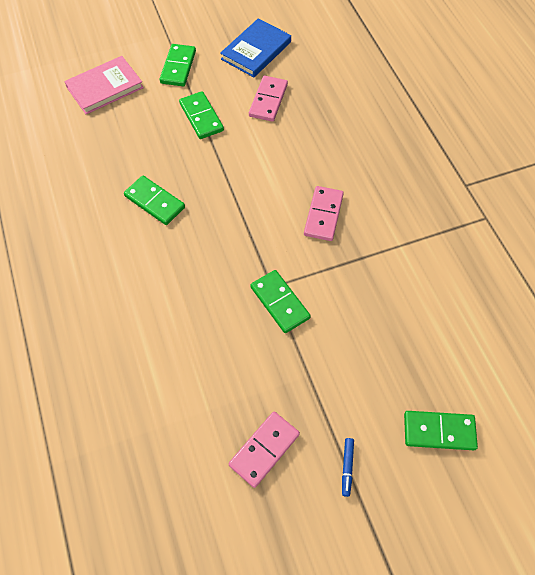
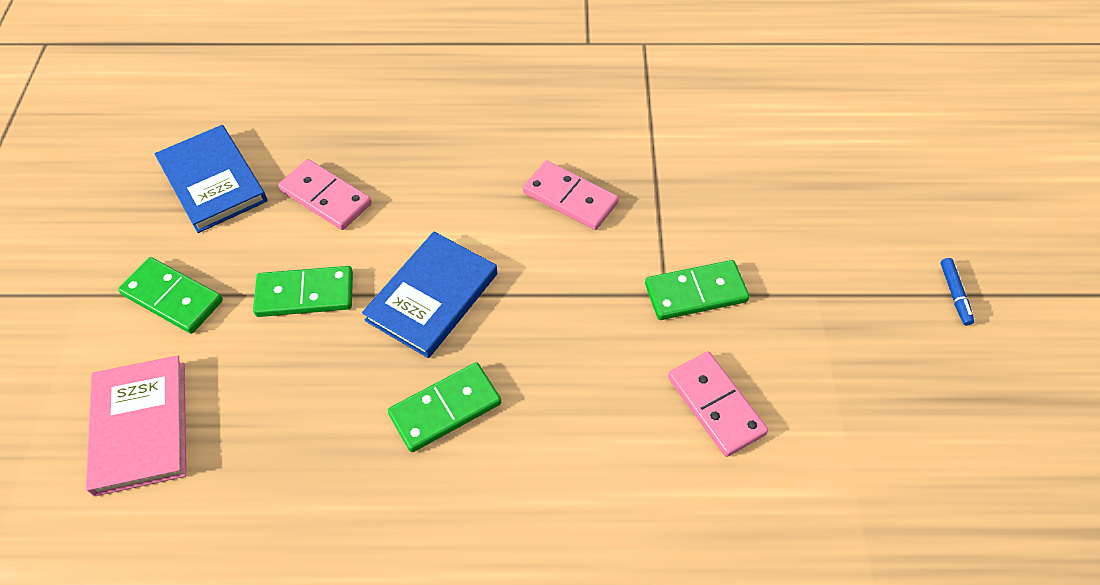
camera: 70 degrees left, 5 degrees down
pink domino [229,412,300,488] -> pink domino moved to [668,352,768,457]
blue marker [342,438,354,497] -> blue marker turned 60 degrees clockwise [940,258,974,325]
green domino [404,411,478,450] -> none
none -> blue book [362,232,497,358]

